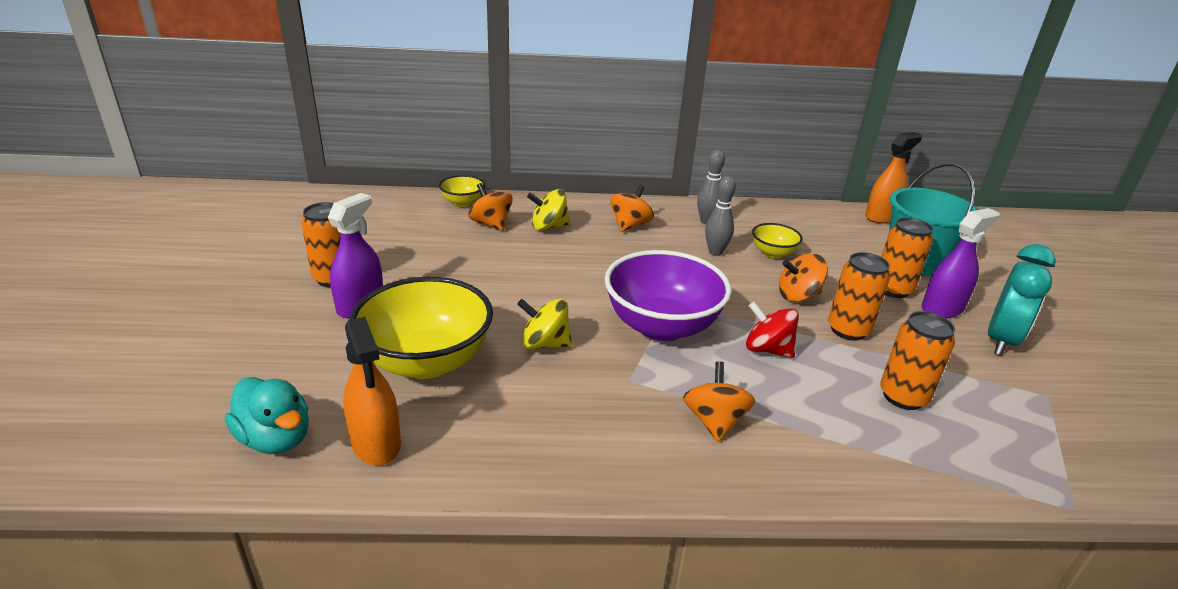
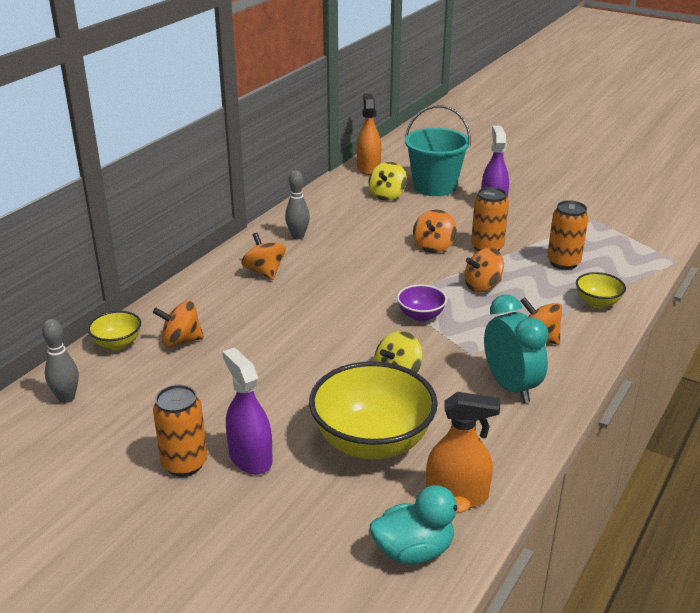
camera: 55 degrees left, 0 degrees up
yellow spinning top [527,189,570,230] -> yellow spinning top moved to [368,162,407,201]
purple bowl [605,250,731,341] -> purple bowl [397,284,447,322], size x0.48
grey bowling pin [705,176,736,256] -> grey bowling pin moved to [42,319,79,403]
red spinning top [746,302,799,358] -> orange spinning top [464,248,504,292]
yellow bowl [752,223,803,258] -> yellow bowl moved to [576,272,626,308]
orange can [881,217,933,298] -> none
turquoise clock [988,244,1056,356] -> turquoise clock moved to [484,295,549,403]

